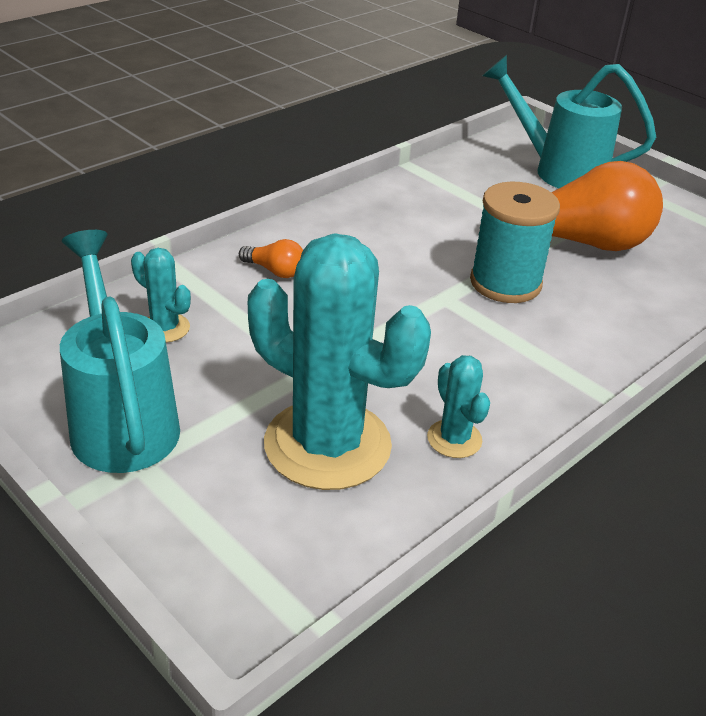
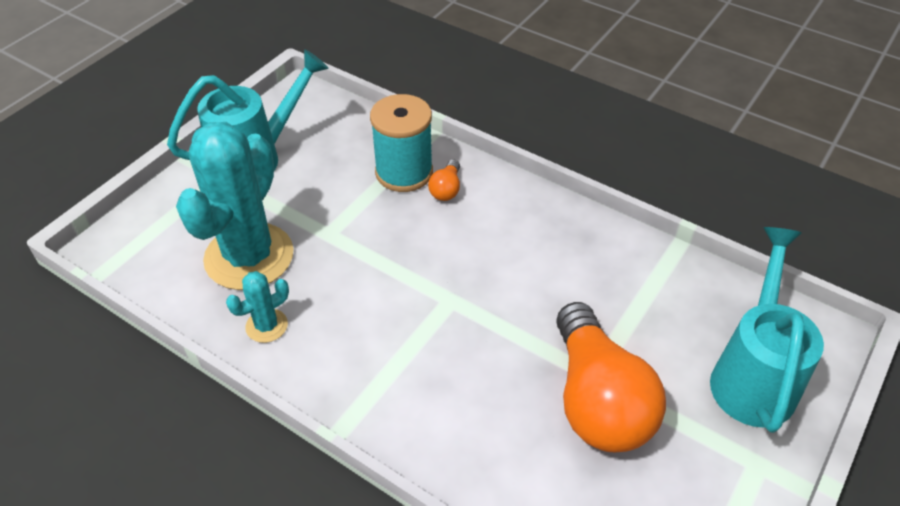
camera: 80 degrees right, 10 degrees up
turquoise cactus [131,248,191,343] -> none
turquoise spool [470,182,560,303] -> turquoise spool moved to [370,94,433,192]

